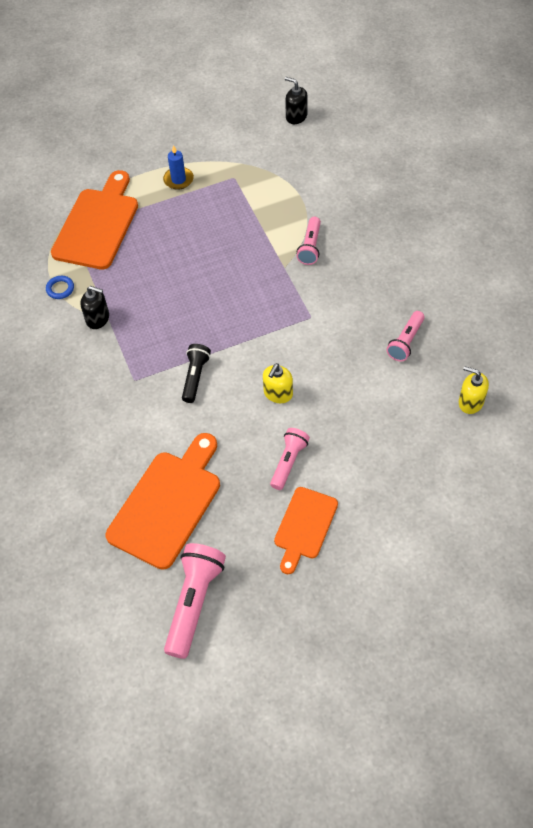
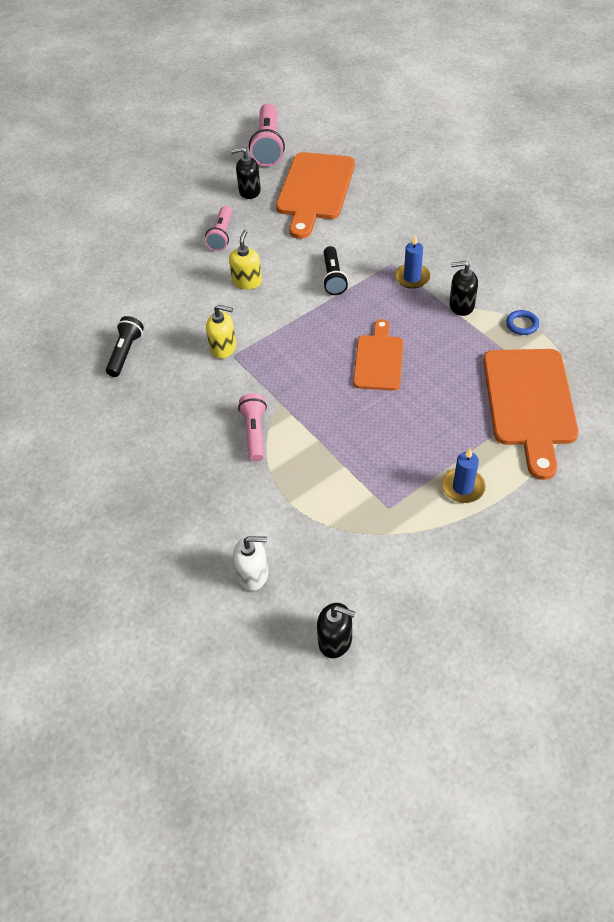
camera: 165 degrees right, 5 degrees down
orange cutting board [274,487,338,574] -> orange cutting board moved to [353,319,403,391]
pink flashlight [386,311,425,362] -> black flashlight [106,316,144,377]
yellow soap dispenser [459,366,489,414] -> yellow soap dispenser moved to [206,304,236,359]
none -> black soap dispenser [231,147,261,199]
none -> white soap dispenser [233,536,268,591]
none -> blue candle [395,234,430,289]

